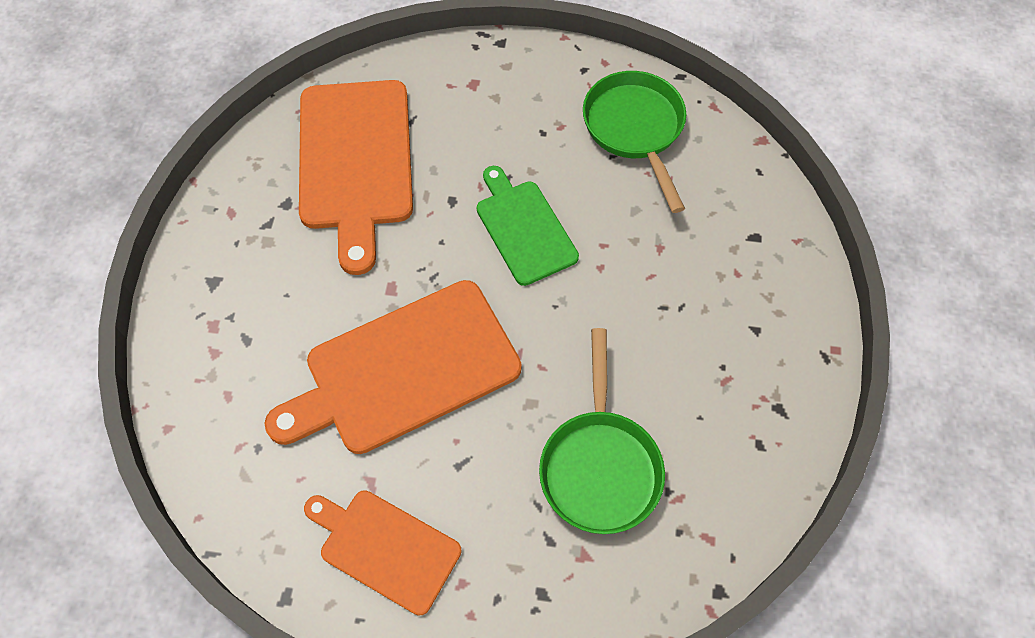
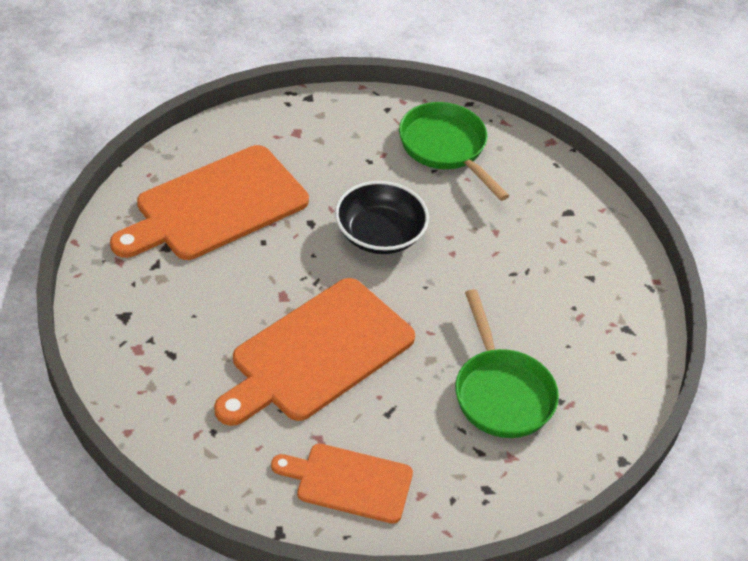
camera: 20 degrees left, 15 degrees down
orange cutting board [299,80,413,275] -> orange cutting board turned 75 degrees clockwise [110,145,309,260]
green cutting board [477,166,579,286] -> black bowl [335,181,429,254]

